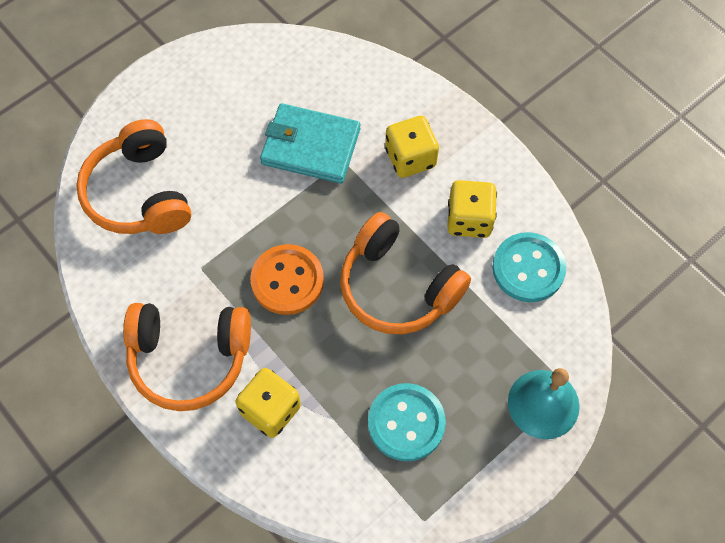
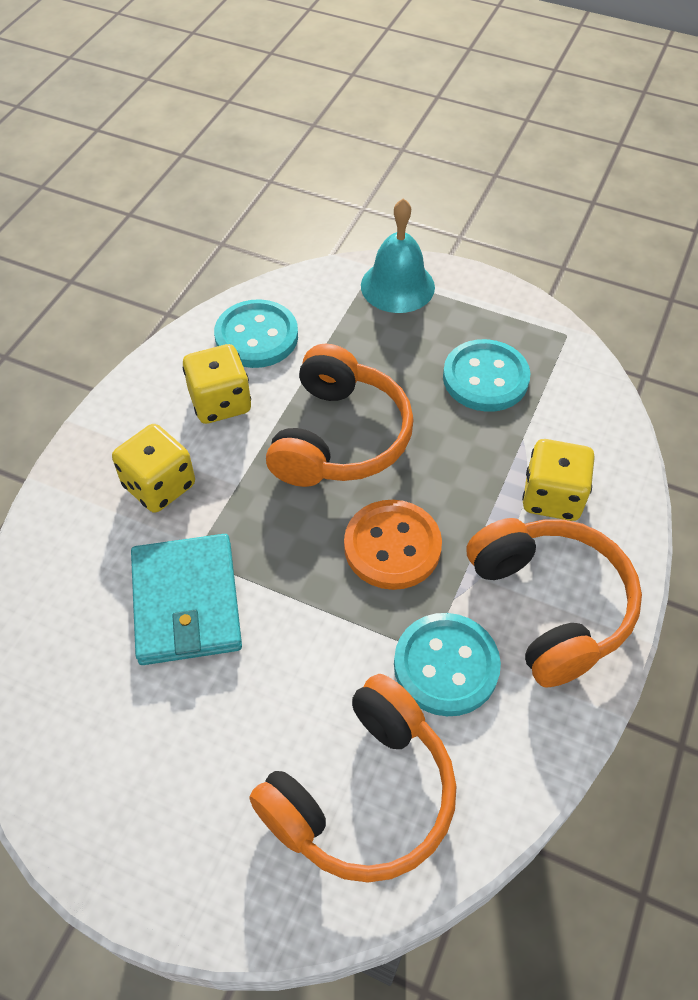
camera: 115 degrees left, 10 degrees down
none -> turquoise button [394,613,501,716]

